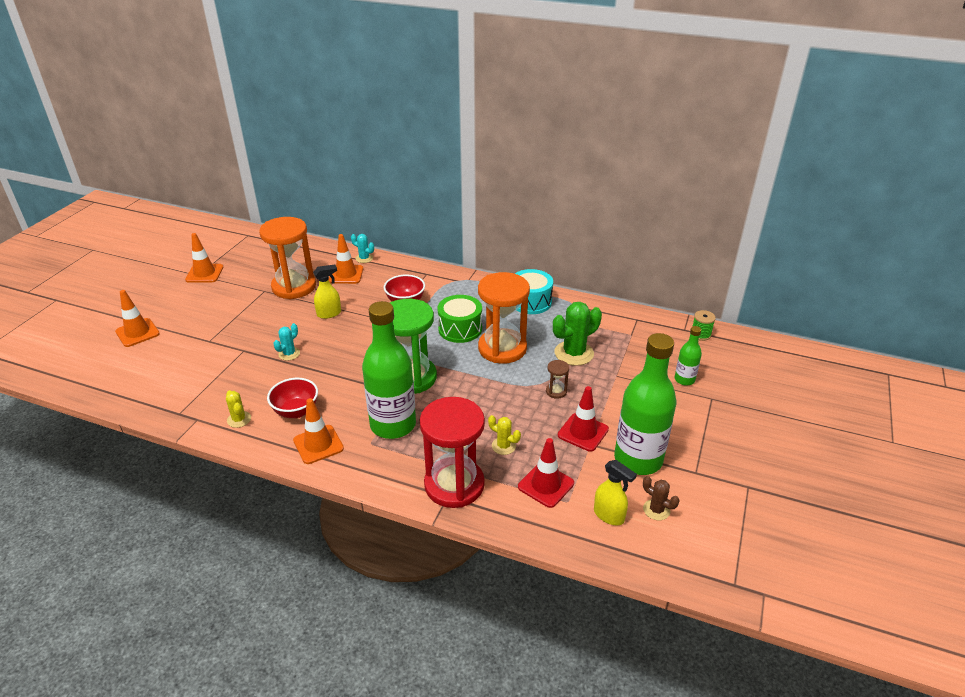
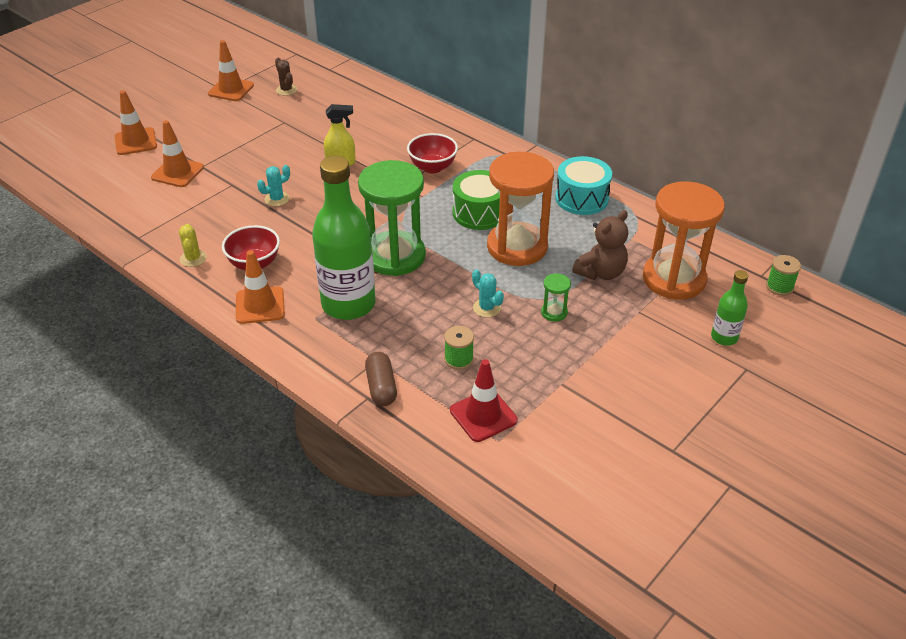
camera: 20 degrees right, 5 degrees up
orange hourglass [259,217,316,299] -> orange hourglass moved to [643,181,725,300]
orange traffic cone [329,234,363,284] -> orange traffic cone moved to [151,120,204,187]
turquoise cactus [351,234,374,263] -> turquoise cactus moved to [472,270,504,317]
red hourglass [420,397,485,508] -> brown capsule [365,352,397,406]
yellow cactus [488,415,521,455] -> green spool [444,326,474,370]
brown hourglass [546,360,569,399] -> green hourglass [541,273,571,322]
green cactus [553,302,602,366] -> brown teddy bear [572,210,628,280]
red traffic cone [558,386,609,452] -> none
yellow spray bottle [594,460,637,525] -> none
green bottle [614,333,676,475] -> none
brown cactus [643,476,679,520] -> brown cactus moved to [275,57,297,96]

